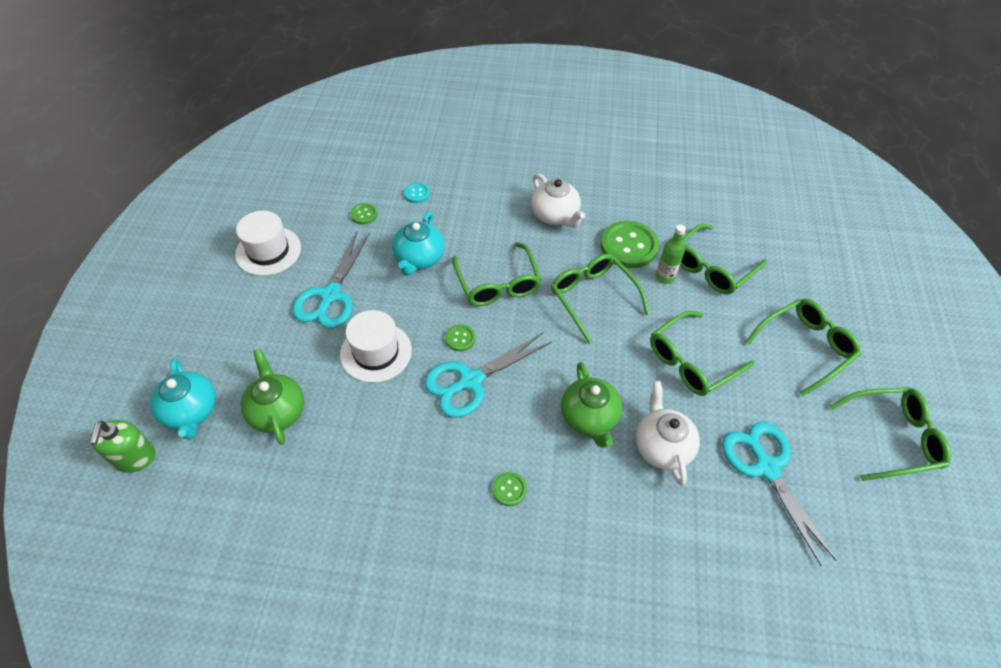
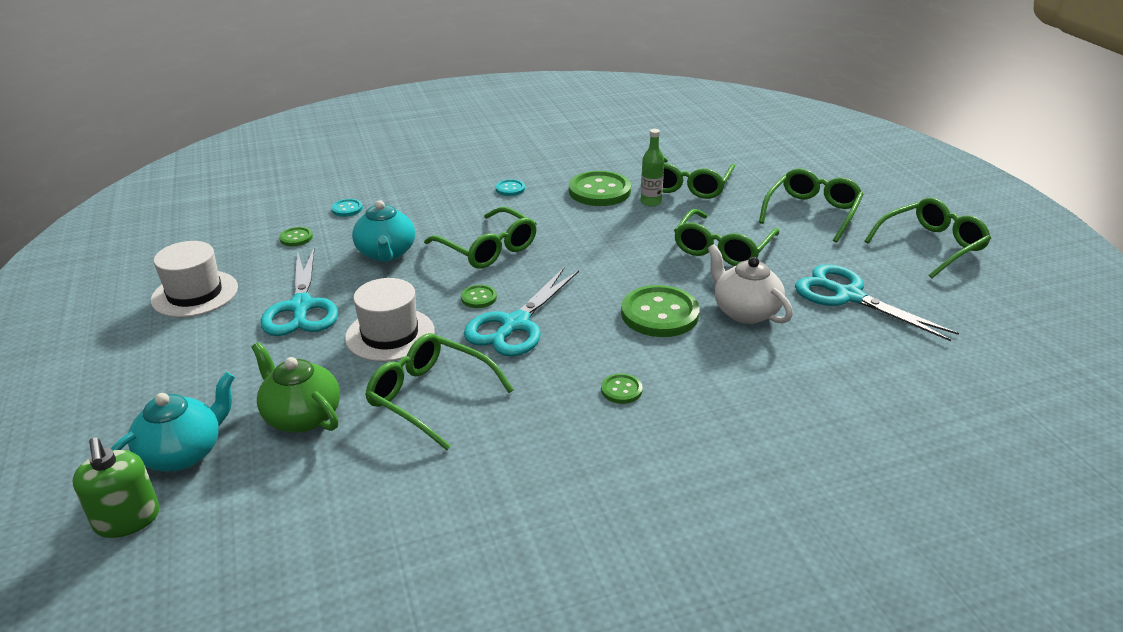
camera: 25 degrees left, 20 degrees down
turquoise teapot [150,358,216,440] -> turquoise teapot turned 90 degrees counterclockwise [111,372,235,472]
white teapot [531,173,585,228] -> turquoise button [496,179,525,196]
green glasses [551,254,650,344] -> green glasses moved to [365,333,514,450]
green teapot [561,362,622,448] -> green button [621,285,700,337]

